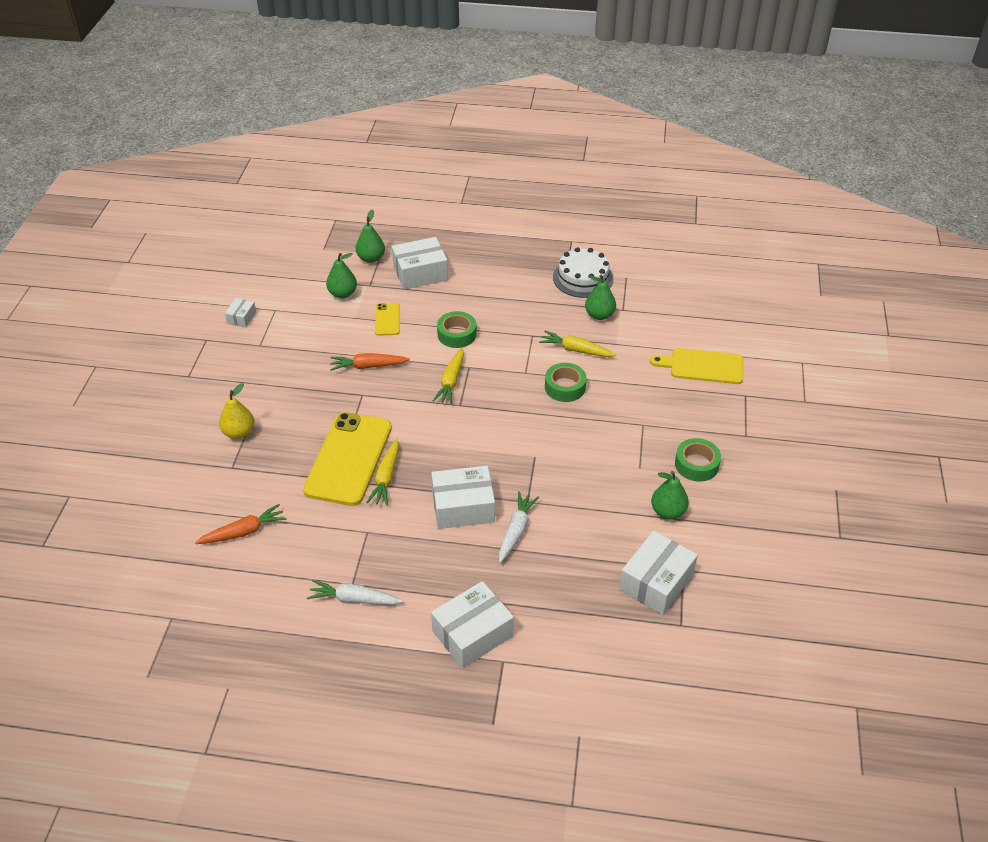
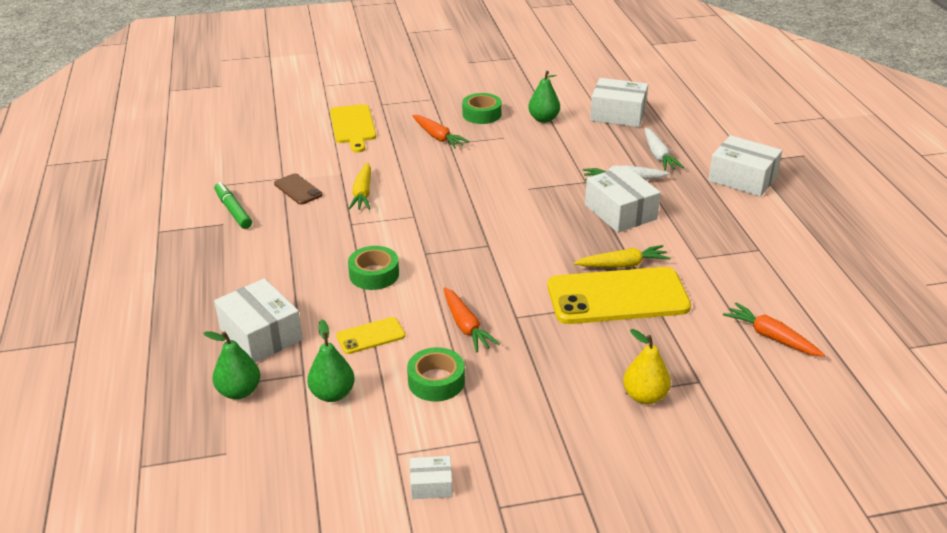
camera: 110 degrees left, 10 degrees down
white carrot [307,580,403,605] -> white carrot moved to [645,128,684,170]
yellow carrot [433,348,464,404] -> none
green tape [545,363,587,402] -> green tape moved to [407,347,465,402]
white cake [553,247,613,298] -> green marker [214,182,252,229]
green pear [585,274,616,320] -> brown phone [274,173,323,205]
none -> orange carrot [413,115,470,148]

